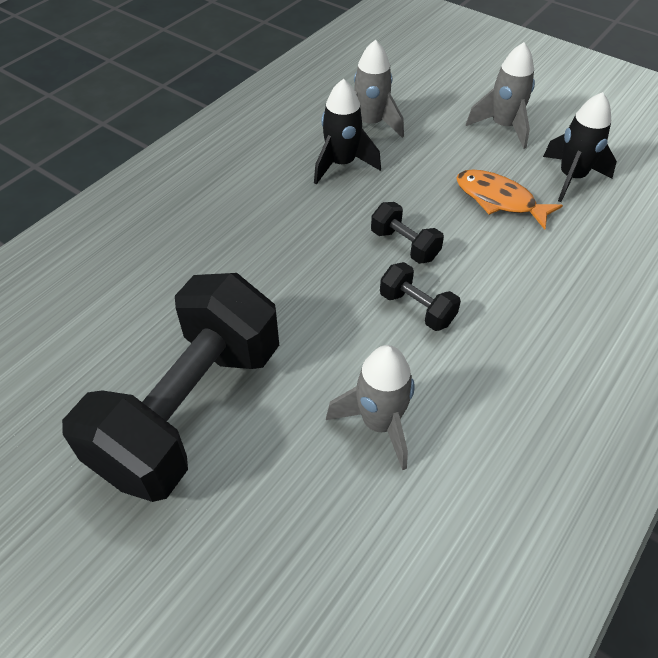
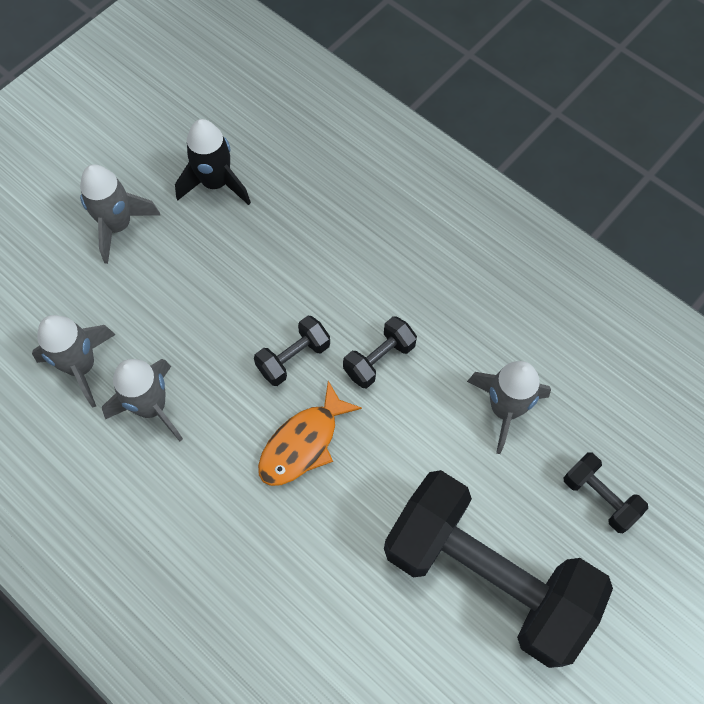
camera: 85 degrees left, 15 degrees up
black rocket [314,79,381,185] -> grey rocket [102,359,183,441]
orange fish [456,169,563,230] -> orange fish moved to [258,381,362,486]
none -> black dumbbell [563,452,648,533]

